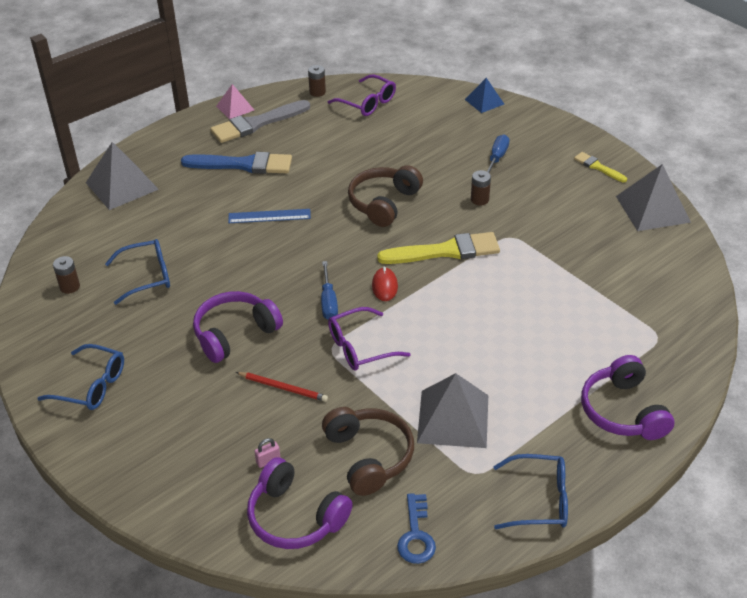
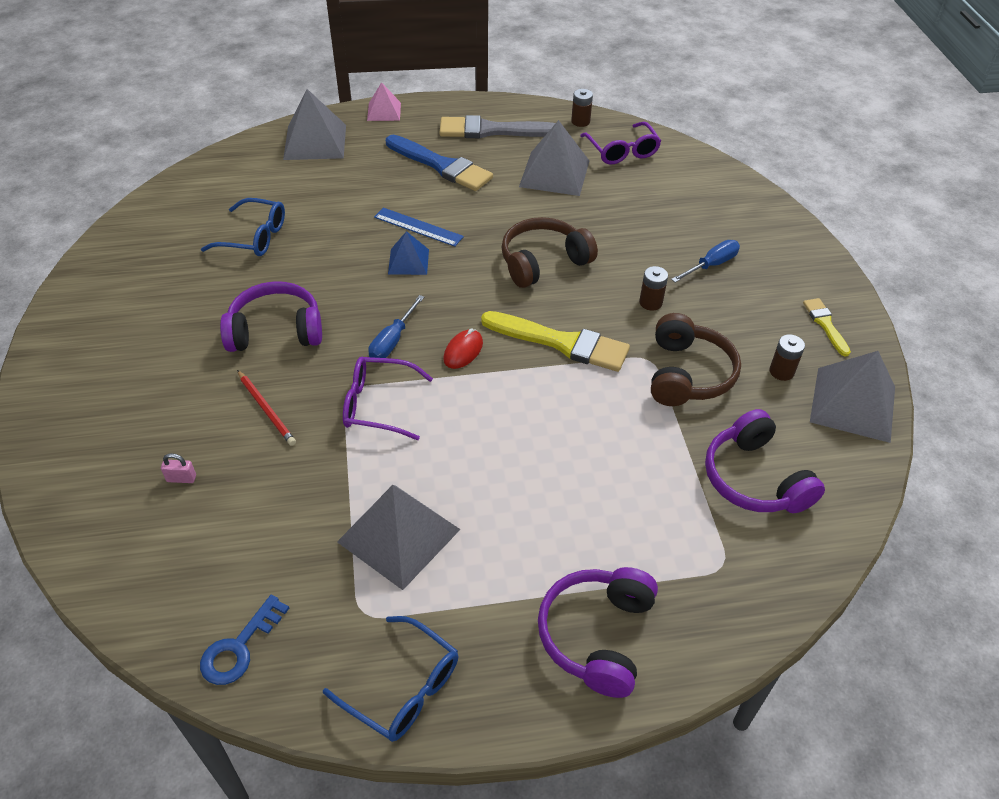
camera: 30 degrees right, 5 degrees up
blue glasses [37,344,124,410] -> none
brown battery [53,256,80,294] -> brown battery moved to [769,334,805,381]
pink pyramid [216,84,254,120] -> pink pyramid moved to [367,82,401,121]
purple headphones [247,457,353,549] -> purple headphones moved to [705,409,825,513]
brown headphones [322,407,414,496] -> brown headphones moved to [651,313,741,406]
blue pyramid [465,78,504,113] -> blue pyramid moved to [388,231,429,275]
none -> grey pyramid [519,120,589,196]

